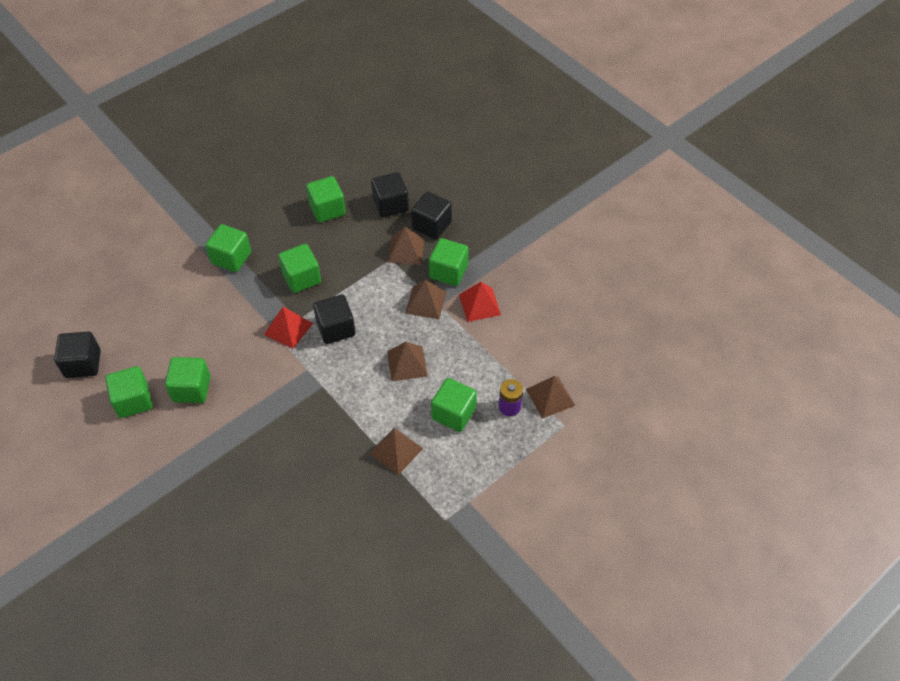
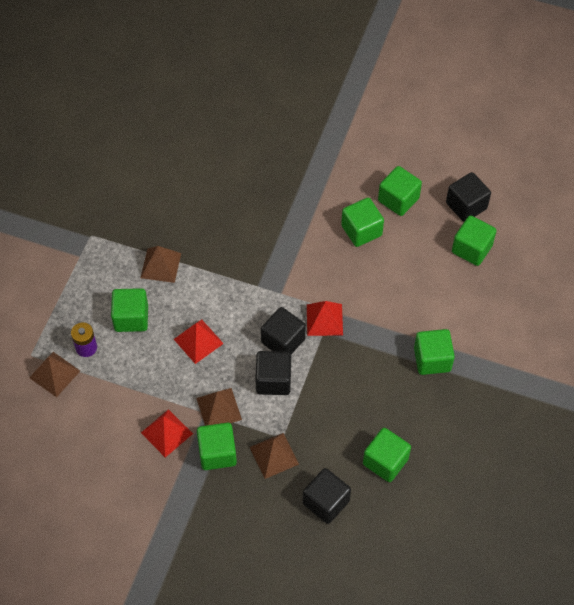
camera: 150 degrees right, 5 degrees up
green cube [278,244,321,293] -> green cube moved to [452,215,497,266]
brown pyramid [387,342,428,381] -> red pyramid [174,319,224,364]
black cube [411,191,452,240] -> black cube moved to [255,351,291,395]

